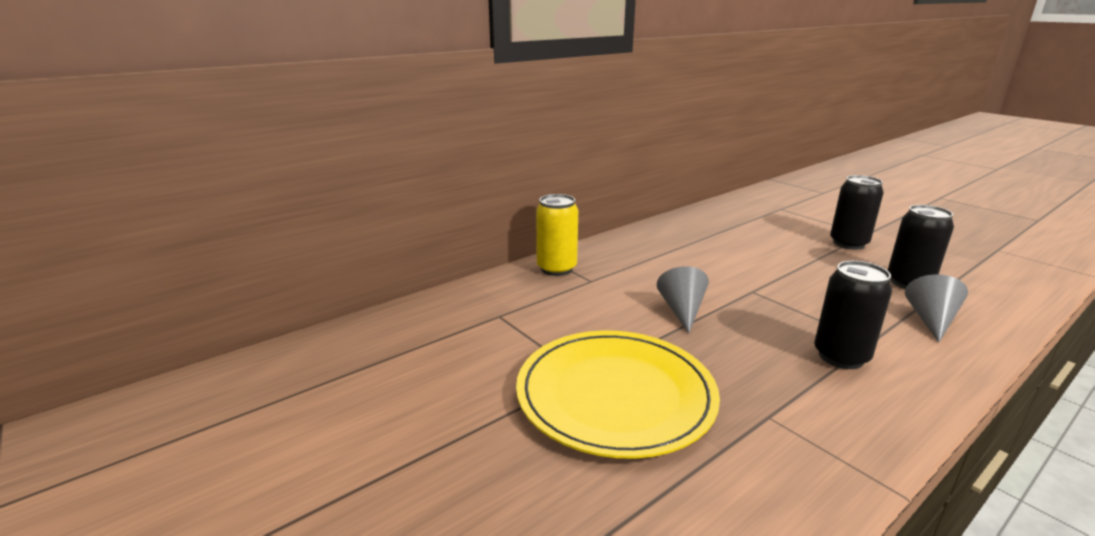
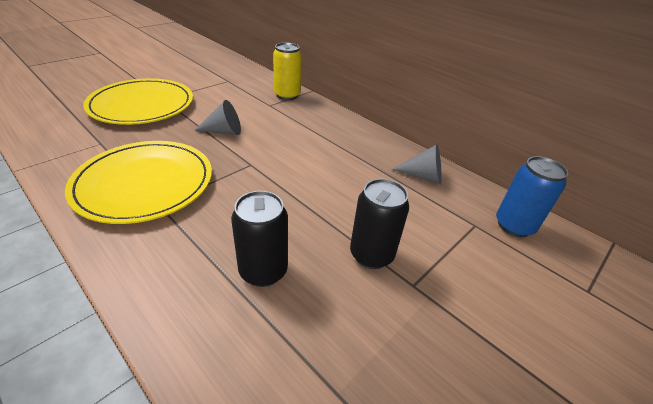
camera: 80 degrees right, 15 degrees up
black can [814,261,892,369] -> yellow plate [65,141,212,224]
grey cone [905,274,968,342] -> grey cone moved to [392,144,442,184]
none -> blue can [496,156,568,237]

